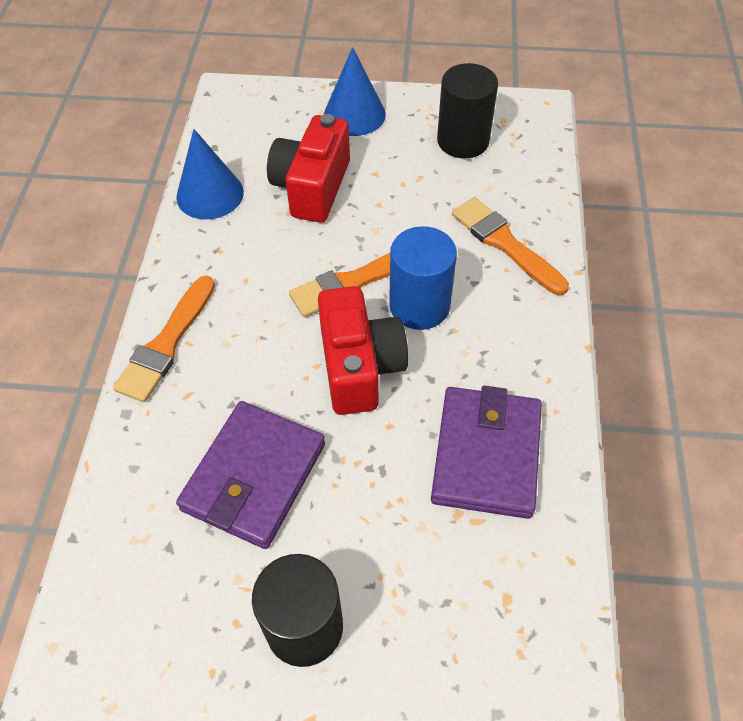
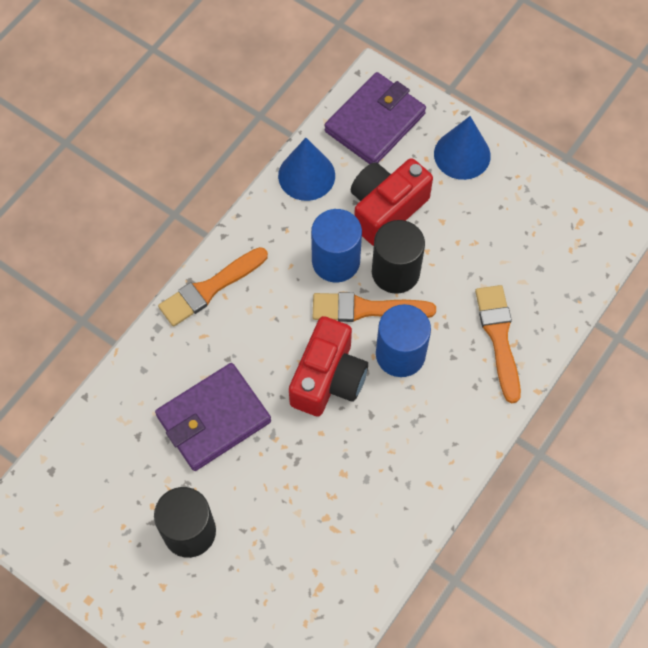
camera: 30 degrees right, 10 degrees up
purple wallet [431,386,542,519] -> purple wallet moved to [325,72,426,164]
black cylinder [437,63,498,158] -> black cylinder moved to [372,220,425,294]
none -> blue cylinder [311,209,362,283]

